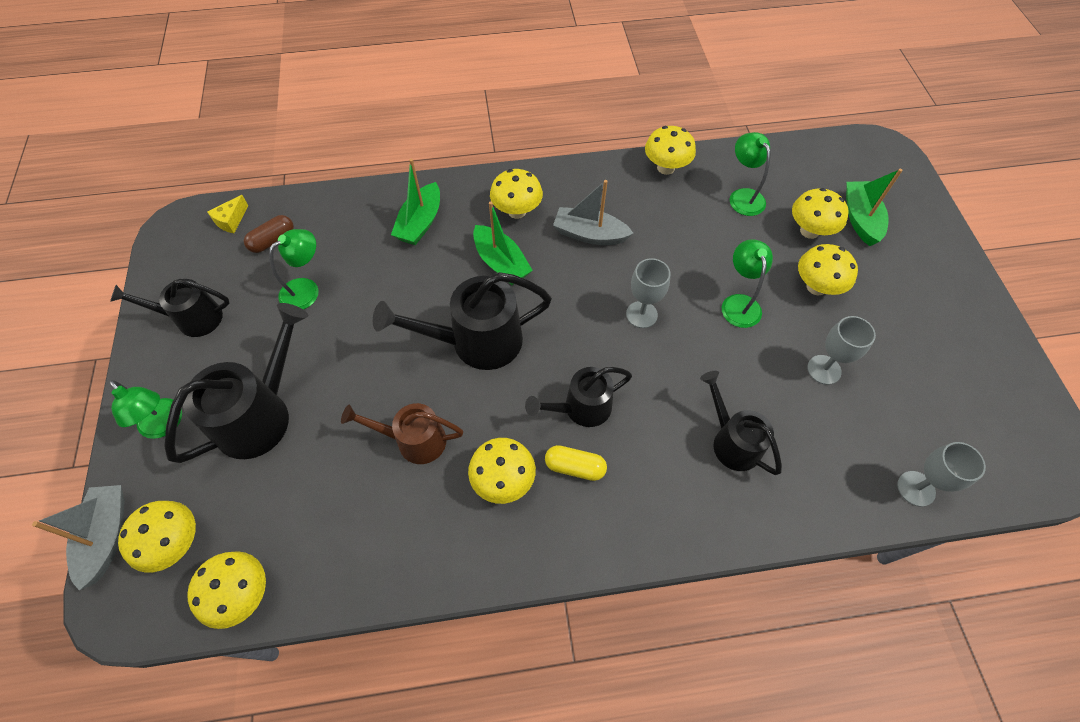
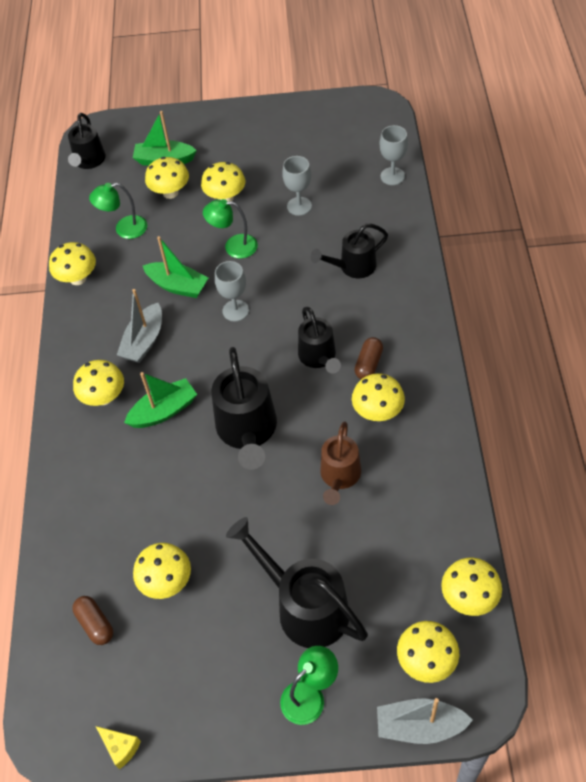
camera: 80 degrees left, 5 degrees down
black watering can [110,279,230,337] -> black watering can moved to [68,113,106,169]
yellow cheese [207,195,248,233] -> yellow cheese moved to [96,726,141,769]
green lamp [269,229,319,309] -> yellow mushroom [133,543,191,599]
green boat [391,159,440,245] -> green boat moved to [143,236,208,298]
yellow capsule [545,445,607,481] -> brown capsule [355,337,383,379]

